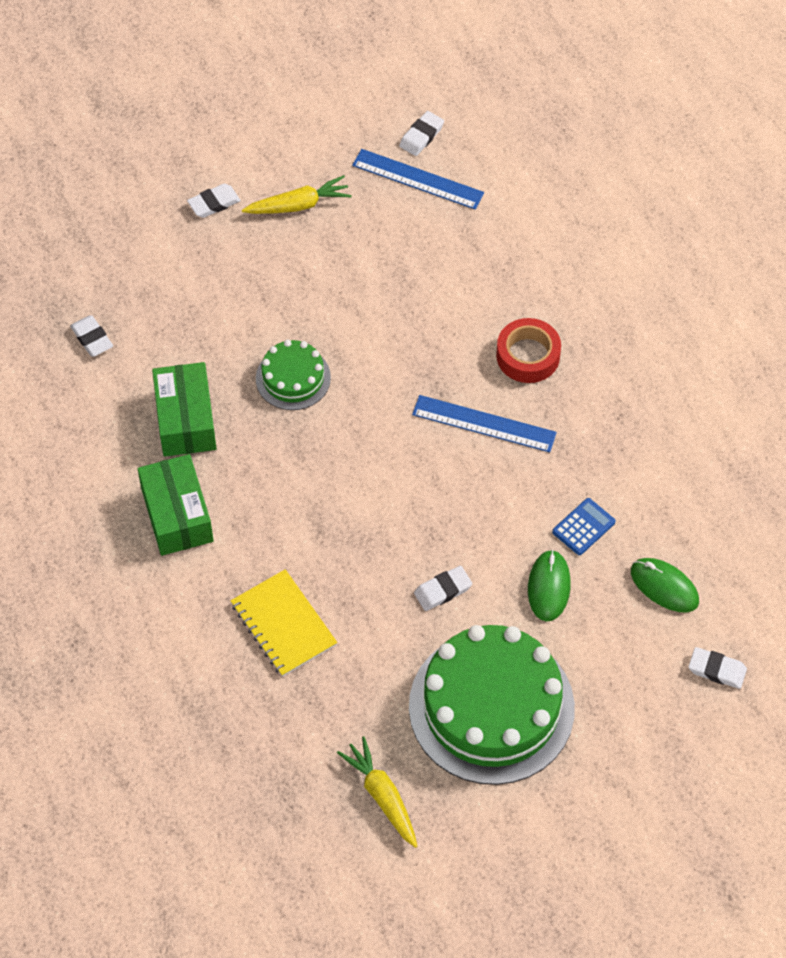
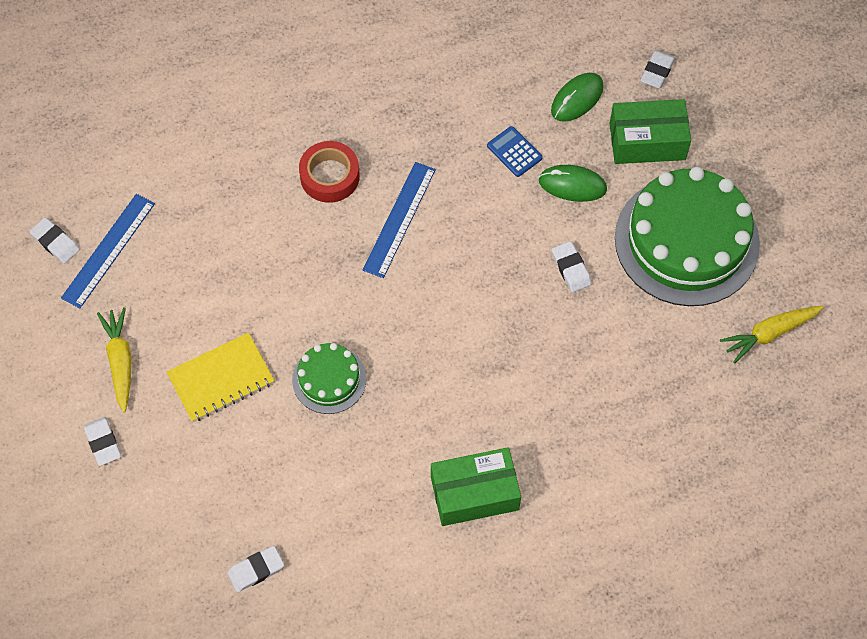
camera: 85 degrees left, 5 degrees up
green box [152,362,217,457] -> green box moved to [609,99,691,164]
yellow notebook [231,569,337,677] -> yellow notebook moved to [167,333,274,422]

